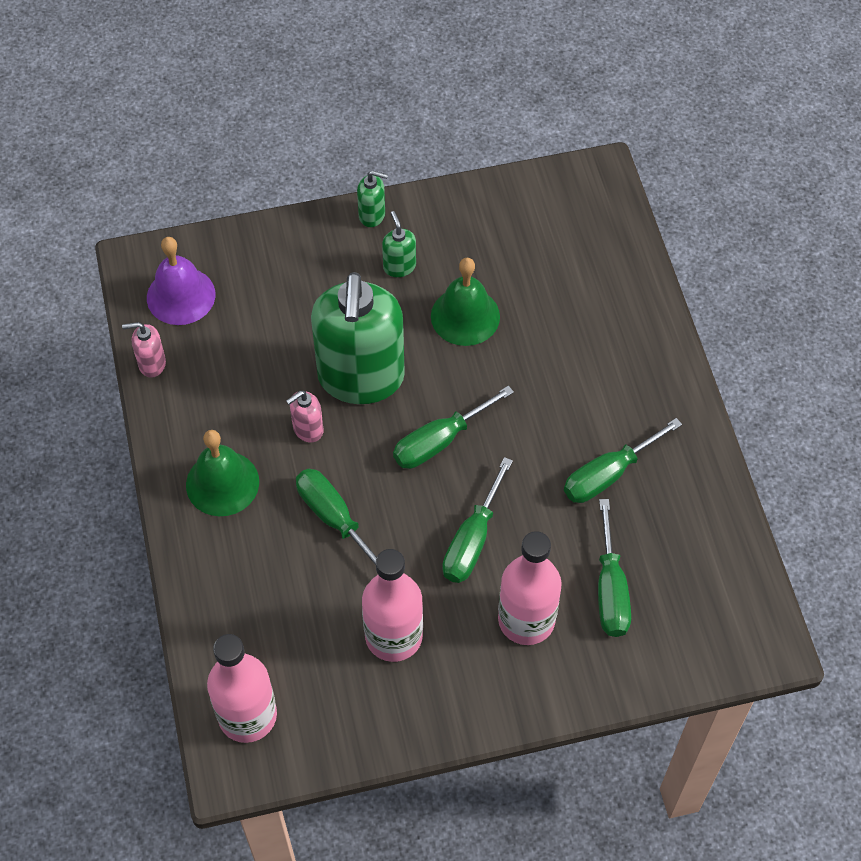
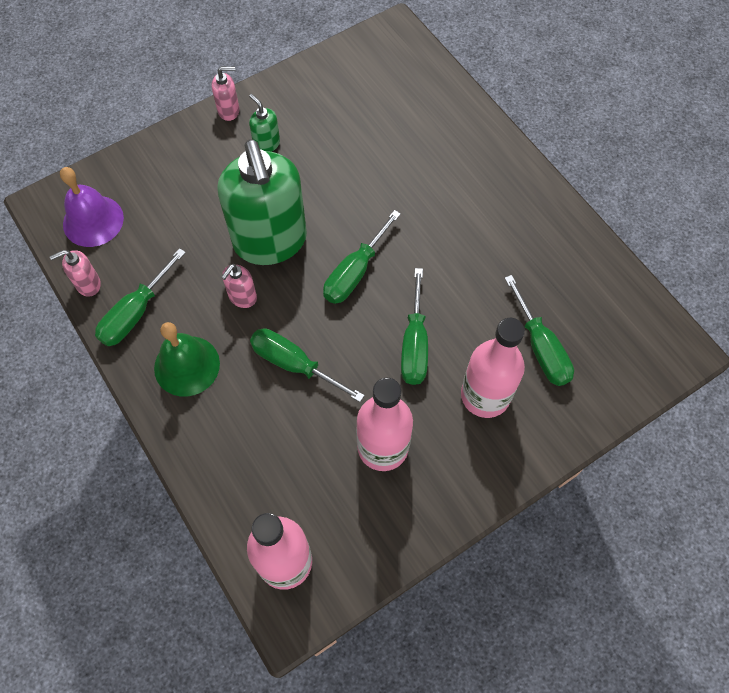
camera: 20 degrees left, 5 degrees up
green soap dispenser [357,170,388,227] -> pink soap dispenser [212,66,240,121]
green bell [431,258,500,346] -> none
green screwdriver [564,418,682,503] -> green screwdriver moved to [95,248,186,346]

